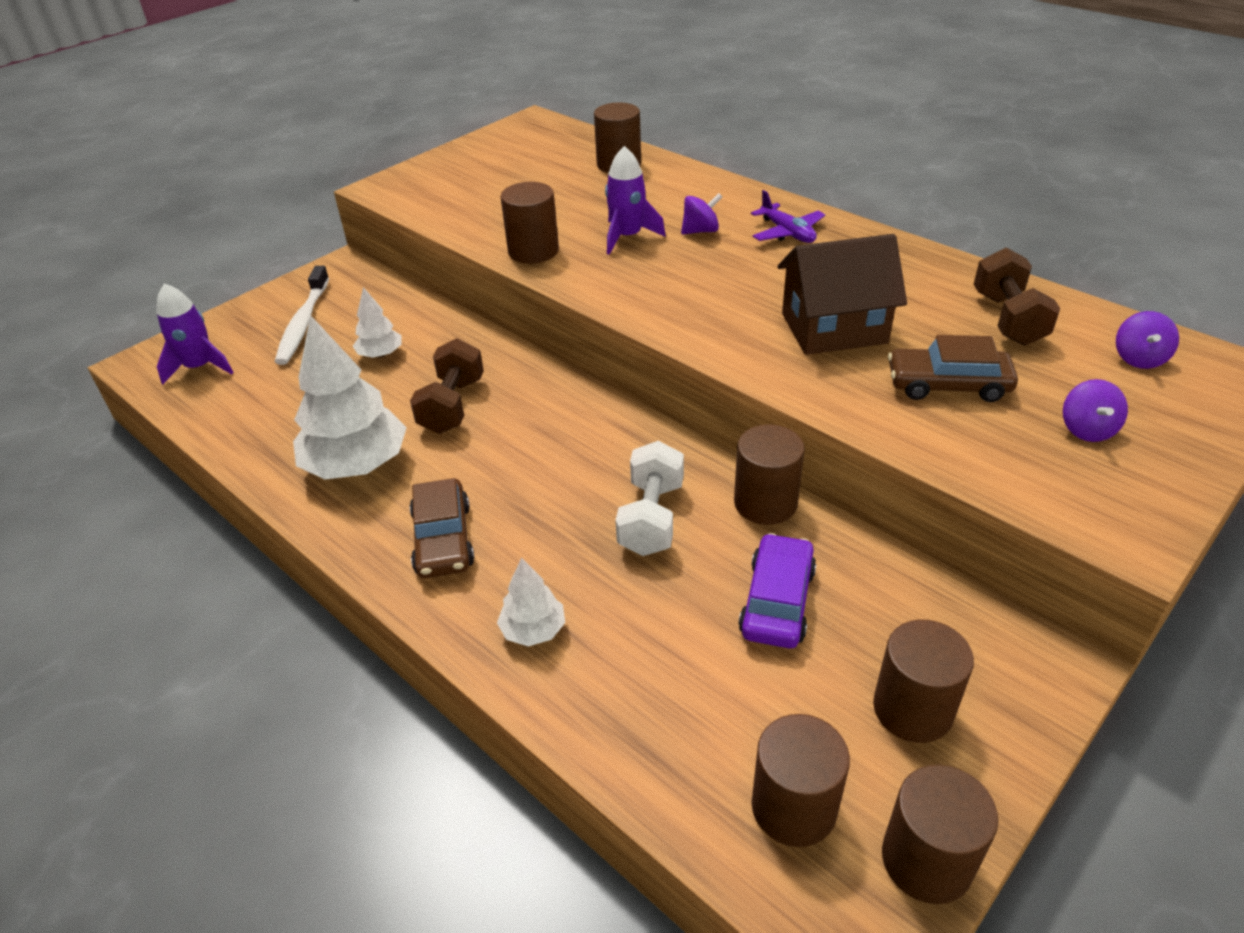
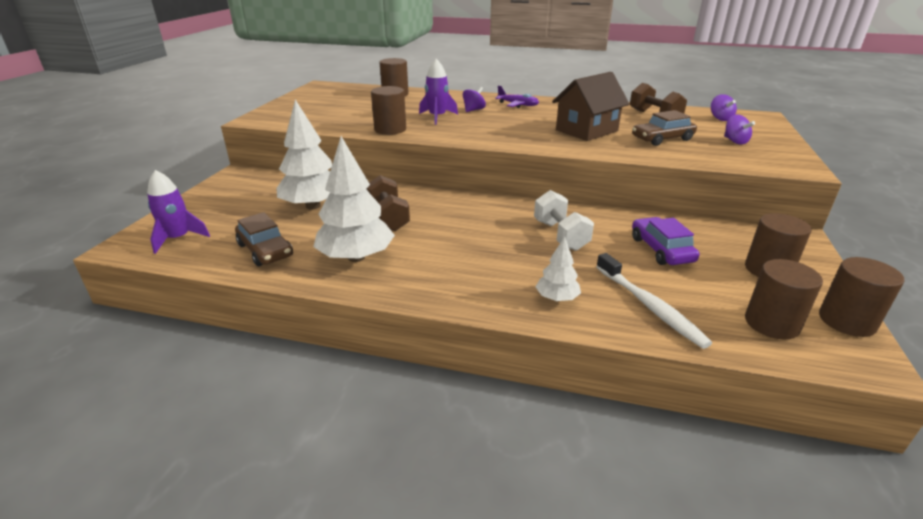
camera: 30 degrees left, 10 degrees down
white toothbrush [274,266,329,365] -> white toothbrush moved to [596,253,712,349]
white tree [353,287,402,358] -> white tree [277,100,332,210], size x1.97
brown car [410,478,475,578] -> brown car moved to [235,212,293,266]
brown cylinder [734,424,805,525] -> none

